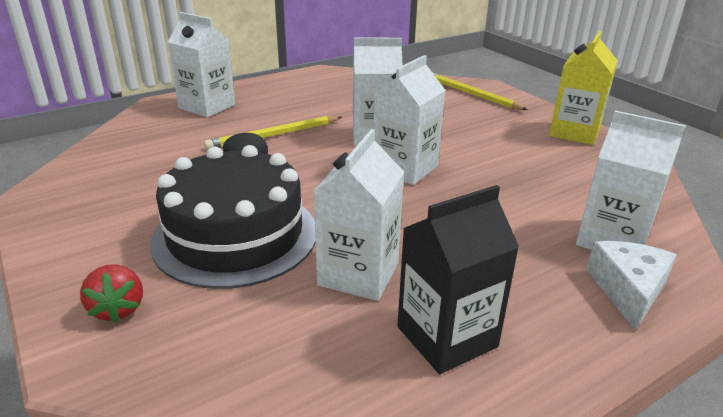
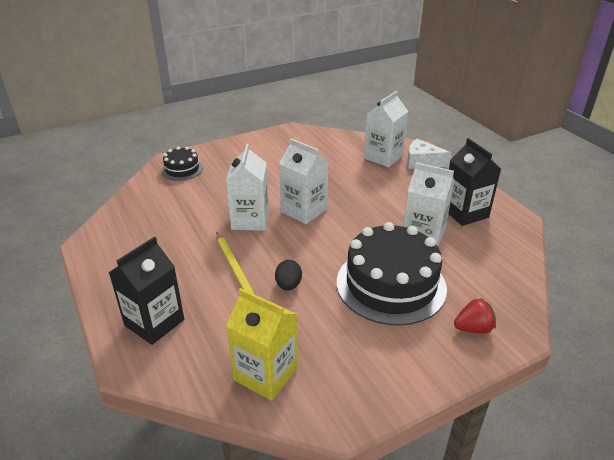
camera: 85 degrees left, 5 degrees up
white carton [168,12,235,117] -> black carton [108,237,184,345]
yellow pencil [433,73,528,110] -> black cake [161,147,203,181]
yellow carton [549,31,618,145] -> yellow carton moved to [226,288,298,401]

